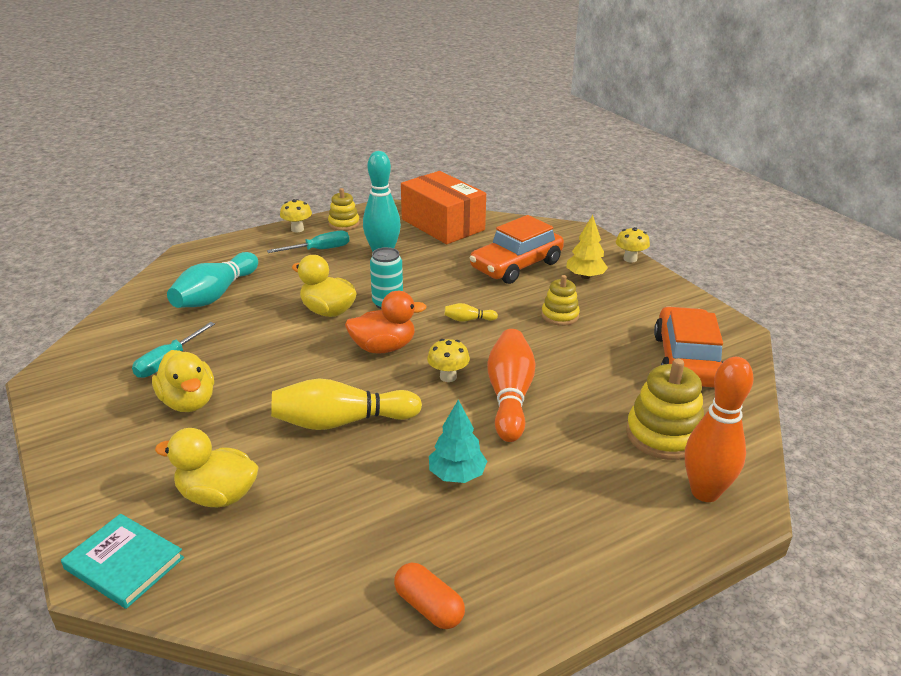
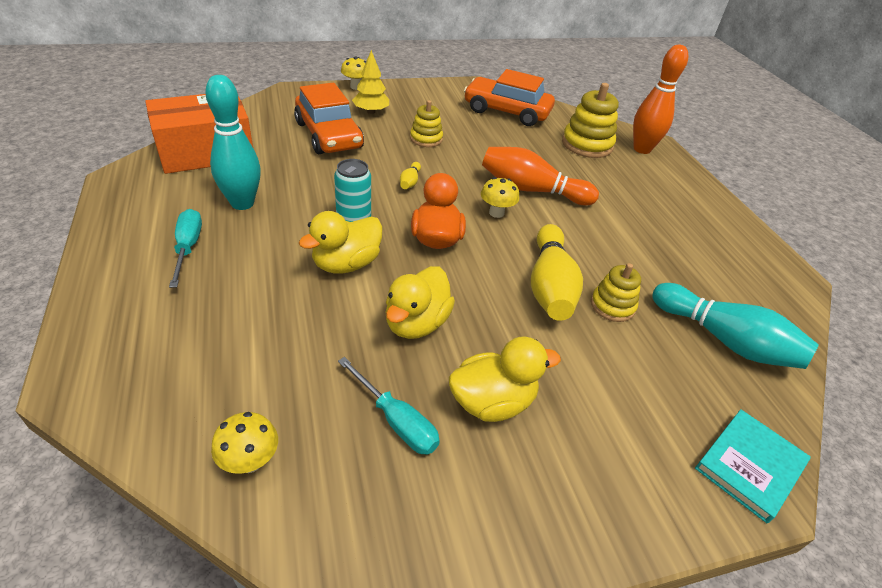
camera: 80 degrees left, 10 degrees up
yellow duck [155,428,259,507] -> yellow duck moved to [385,266,455,339]
turquoise bowling pin [167,252,258,308] -> turquoise bowling pin moved to [652,283,819,369]
yellow mushroom [280,199,312,232] -> yellow mushroom moved to [211,412,278,474]
yellow stacking toy [328,188,360,231] -> yellow stacking toy moved to [591,263,641,322]
orange capsule [394,562,465,629] -> none
turquoise tree [429,400,487,483] -> none

